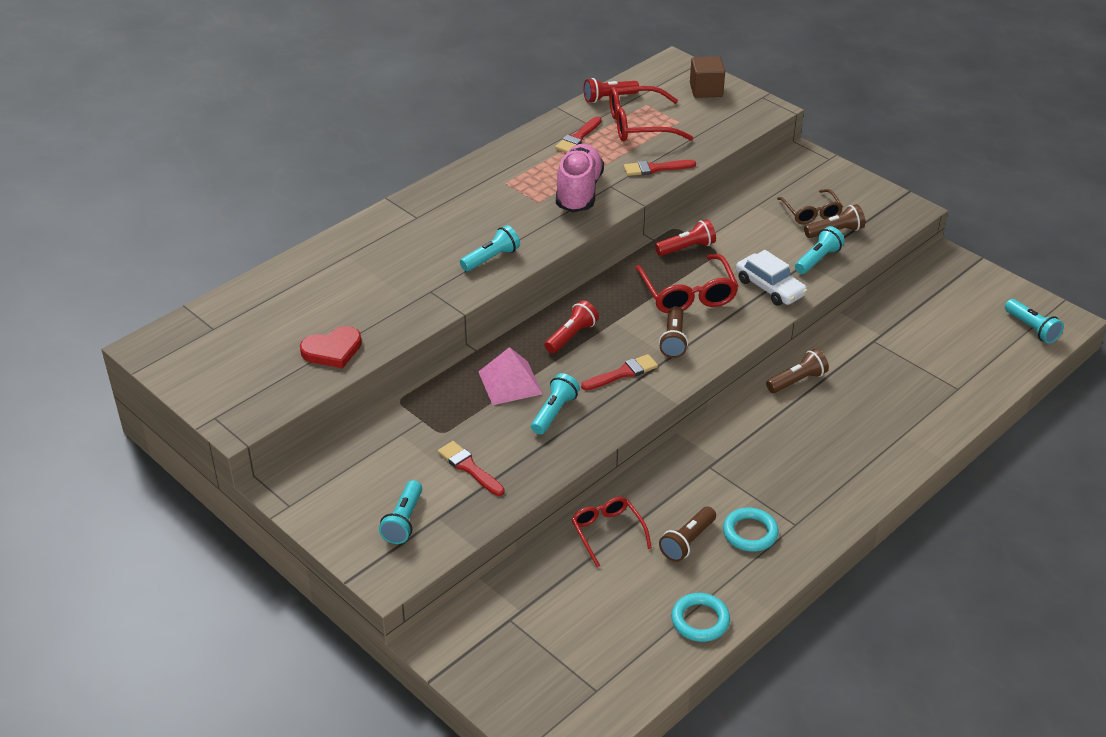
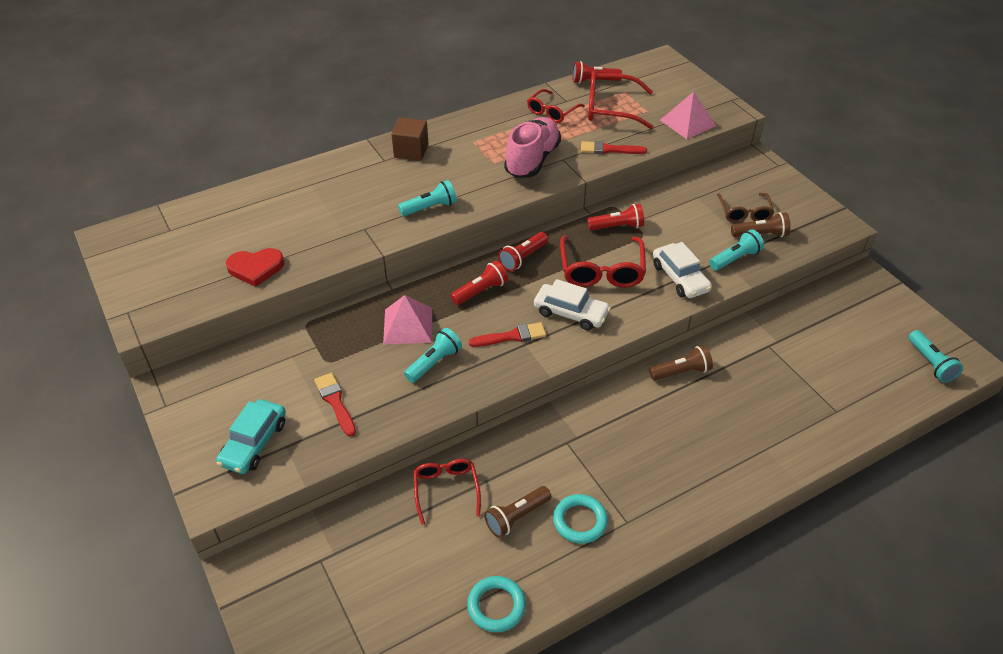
camera: 15 degrees right, 5 degrees up
turquoise flashlight [379,480,422,544] -> turquoise car [216,399,286,474]
red brush [555,116,602,153] -> red glasses [527,89,585,123]
brown flashlight [659,306,688,358] -> white car [534,279,611,330]
brown cube [690,56,725,98] -> brown cube moved to [391,118,429,161]
none -> red flashlight [498,232,548,271]
none -> pink pyramid [660,91,716,139]

